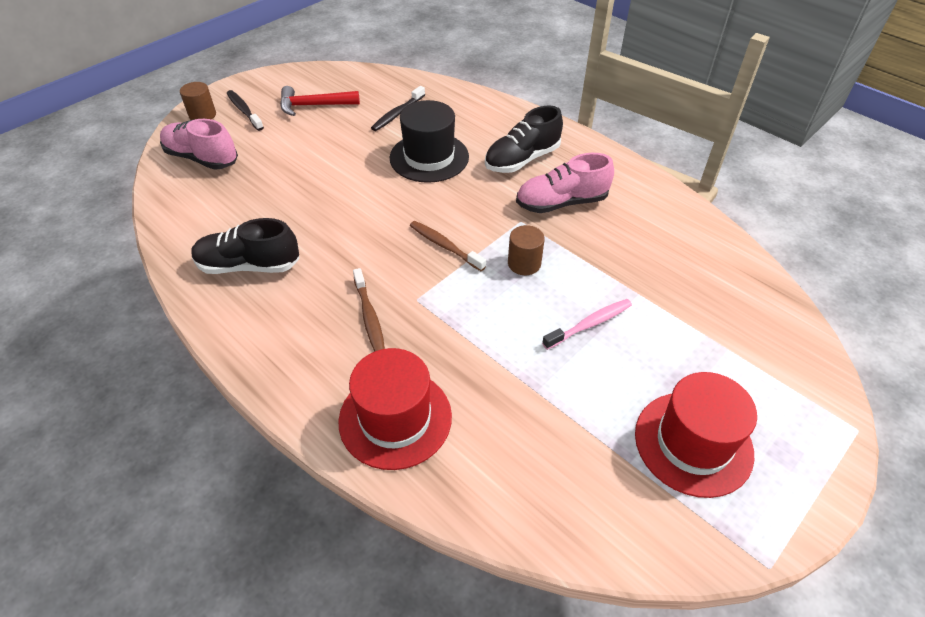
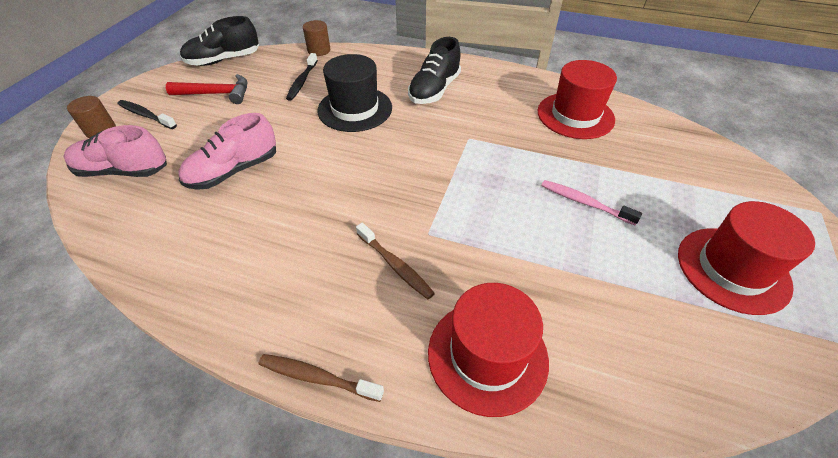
camera: 25 degrees left, 0 degrees up
black shoe [192,218,300,274] -> black shoe moved to [180,16,259,66]
red hammer [280,86,360,116] -> red hammer turned 150 degrees counterclockwise [166,74,247,104]
brown toothbrush [410,221,486,271] -> brown toothbrush moved to [259,354,384,402]
brown cylinder [508,225,545,275] -> brown cylinder moved to [303,20,331,56]
pink shoe [516,153,614,213] -> pink shoe moved to [178,113,276,190]
pink toothbrush [542,299,632,350] -> pink toothbrush turned 90 degrees counterclockwise [541,180,642,225]
none -> red hat [538,60,617,139]

